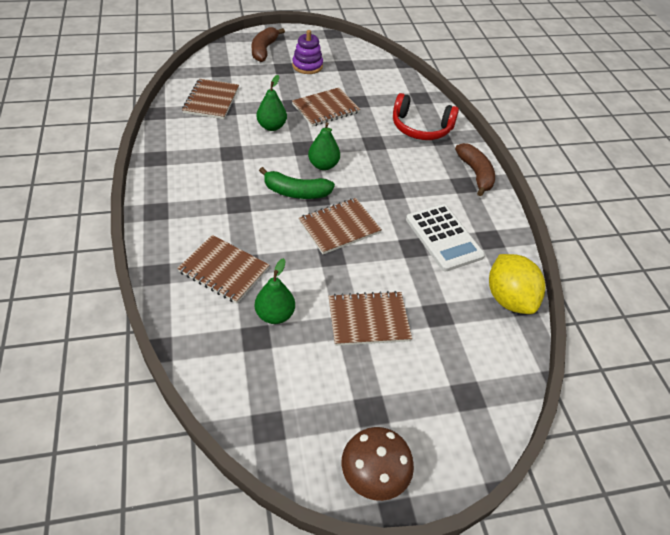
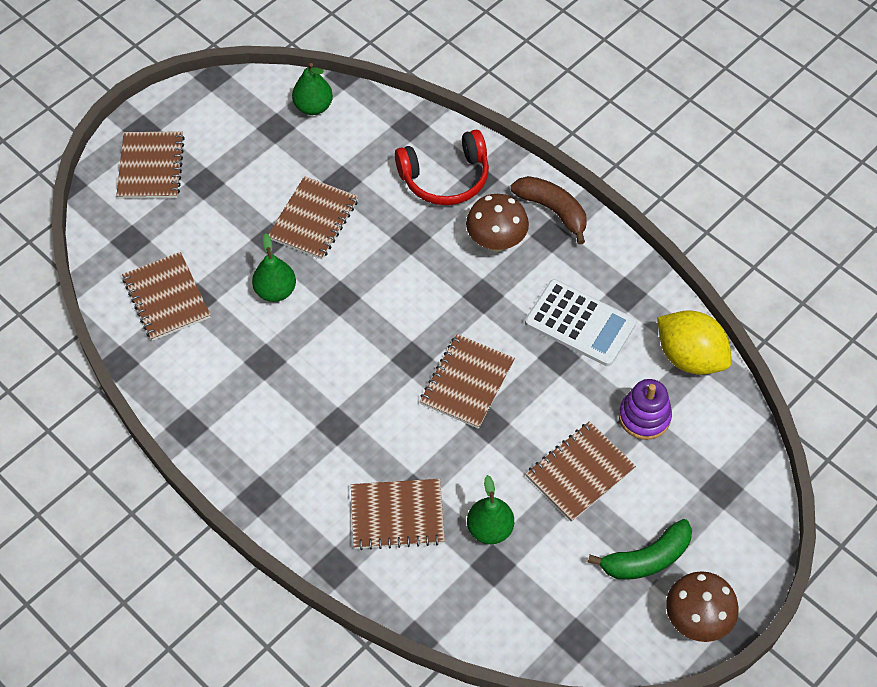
camera: 30 degrees left, 10 degrees up
brown banana [251,27,285,62] -> brown notebook [116,131,185,199]
green banana [259,167,335,199] -> green banana moved to [588,519,692,580]
purple stacking toy [292,30,323,74] -> purple stacking toy moved to [619,379,672,440]
green pear [308,122,340,170] -> green pear moved to [292,63,333,115]
none -> brown mushroom [466,194,529,252]

